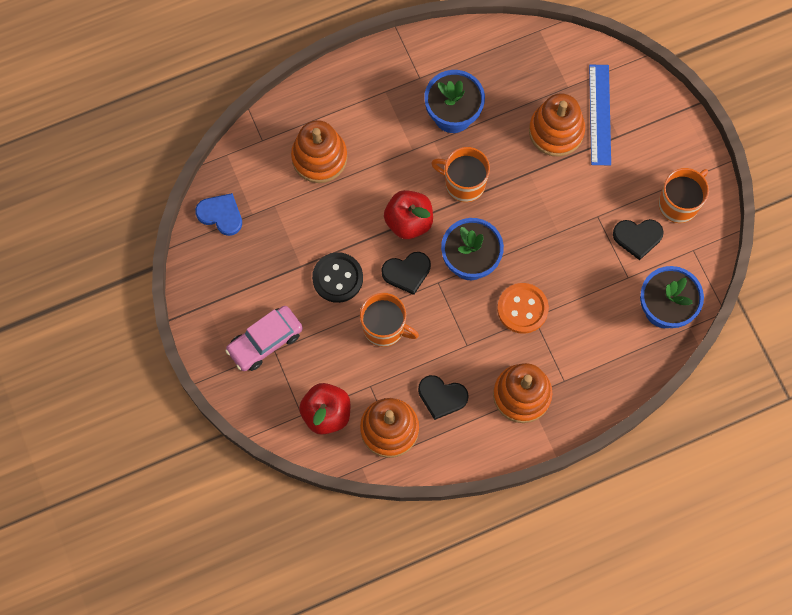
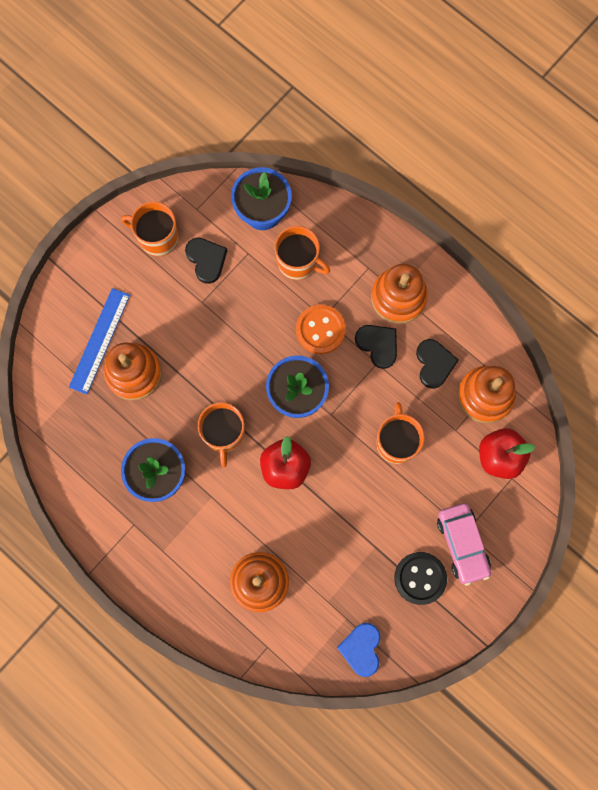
camera: 115 degrees left, 5 degrees up
pink car [225,306,303,371] -> pink car turned 45 degrees clockwise [437,503,491,586]
black button [312,252,363,303] -> black button moved to [394,552,447,605]
black heart [381,252,431,295] -> black heart moved to [355,325,397,369]
blue ruler [589,65,611,165] -> blue ruler turned 45 degrees counterclockwise [69,288,130,394]
none -> orange mug [275,226,330,280]

